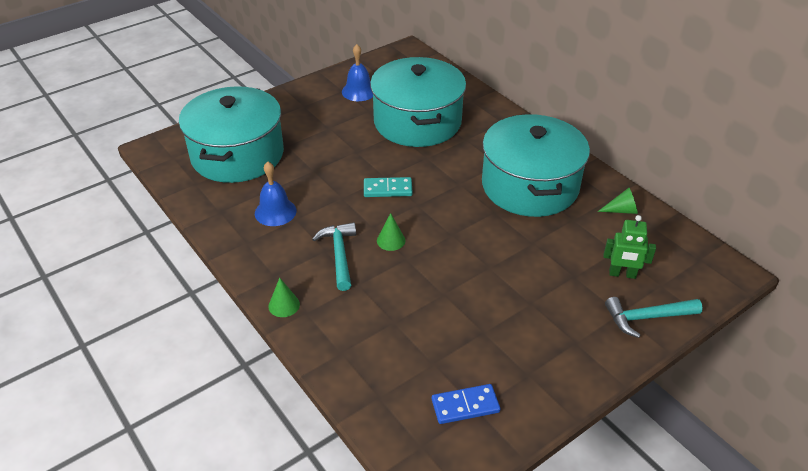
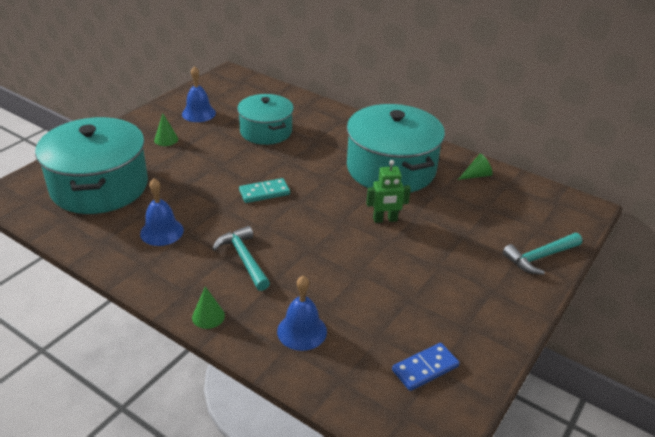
camera: 20 degrees left, 5 degrees down
turquoise pot [370,57,466,147] -> turquoise pot [237,94,294,145], size x0.62
green cone [377,213,405,251] -> green cone moved to [154,113,178,146]
green robot [604,215,656,279] -> green robot moved to [366,160,411,223]
none -> blue bell [277,276,327,351]

